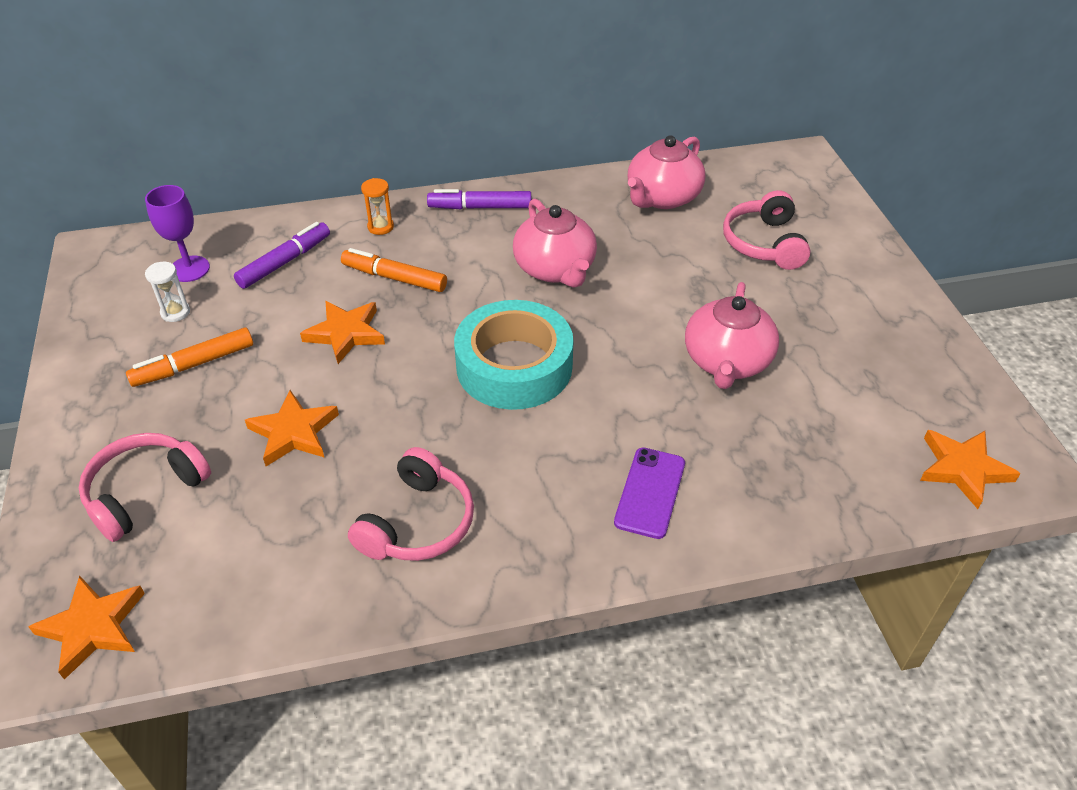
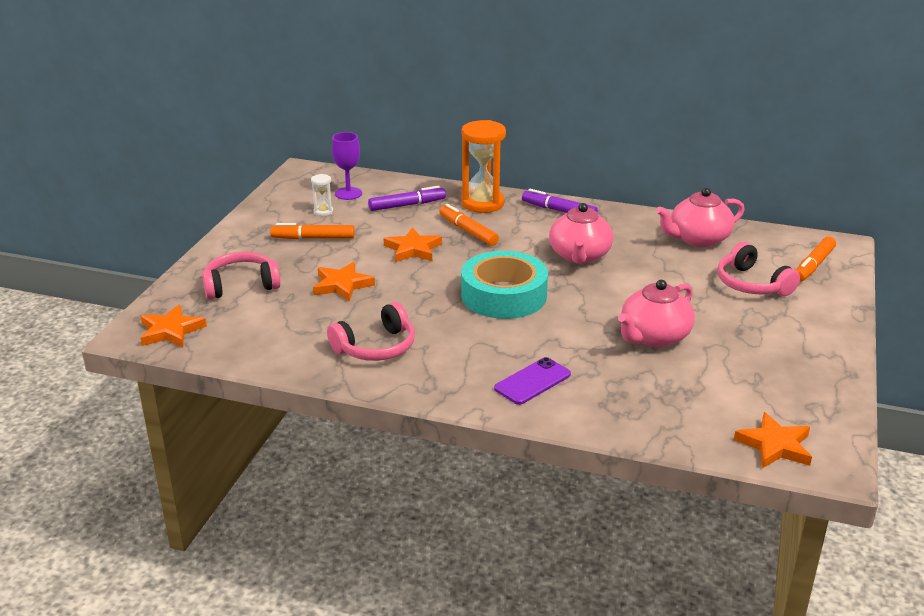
camera: 30 degrees right, 15 degrees down
orange hourglass [361,178,394,235] -> orange hourglass [461,120,506,213], size x2.21
pink headphones [723,190,810,270] -> pink headphones turned 60 degrees counterclockwise [717,242,800,296]
none -> orange marker [796,236,836,282]

